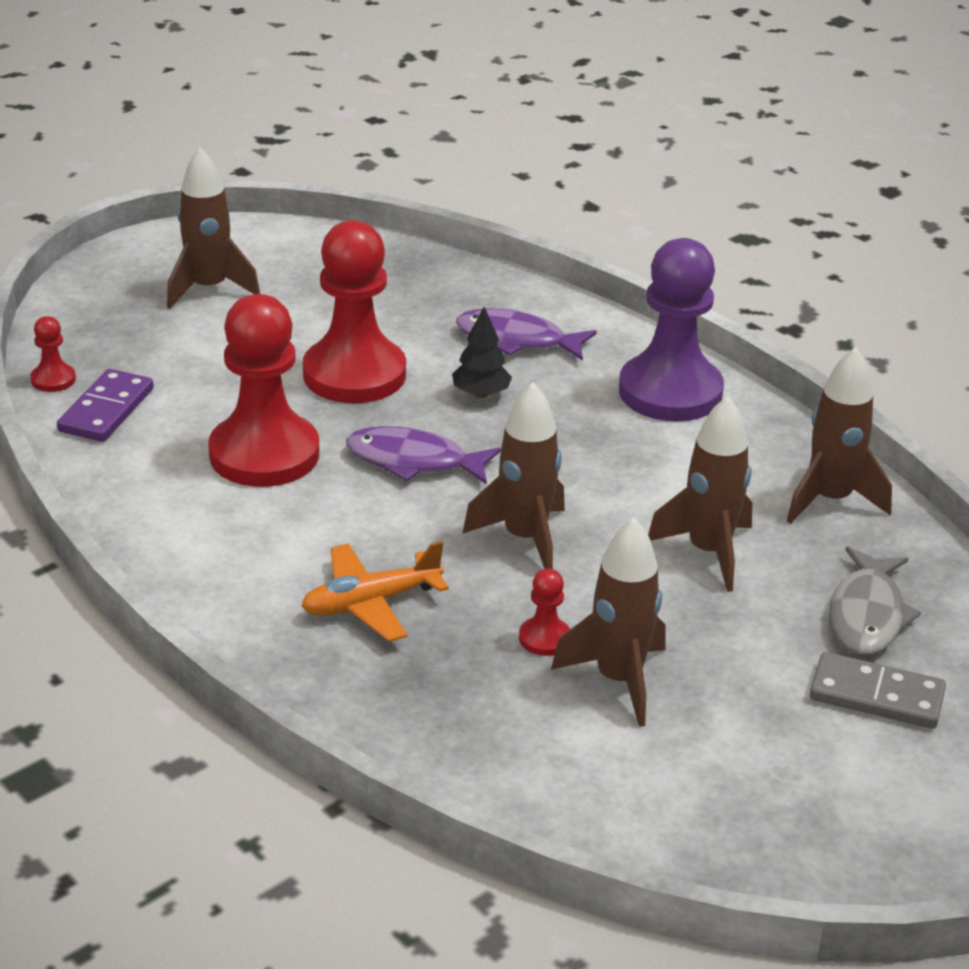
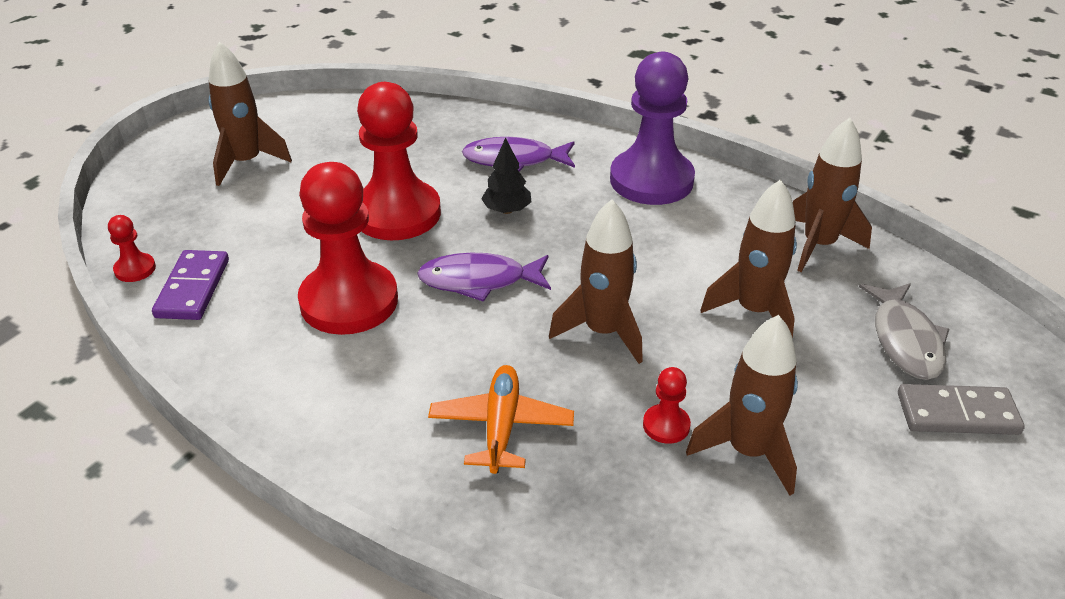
camera: 15 degrees left, 5 degrees up
orange plane [301,541,449,642] -> orange plane turned 135 degrees clockwise [428,365,574,474]

